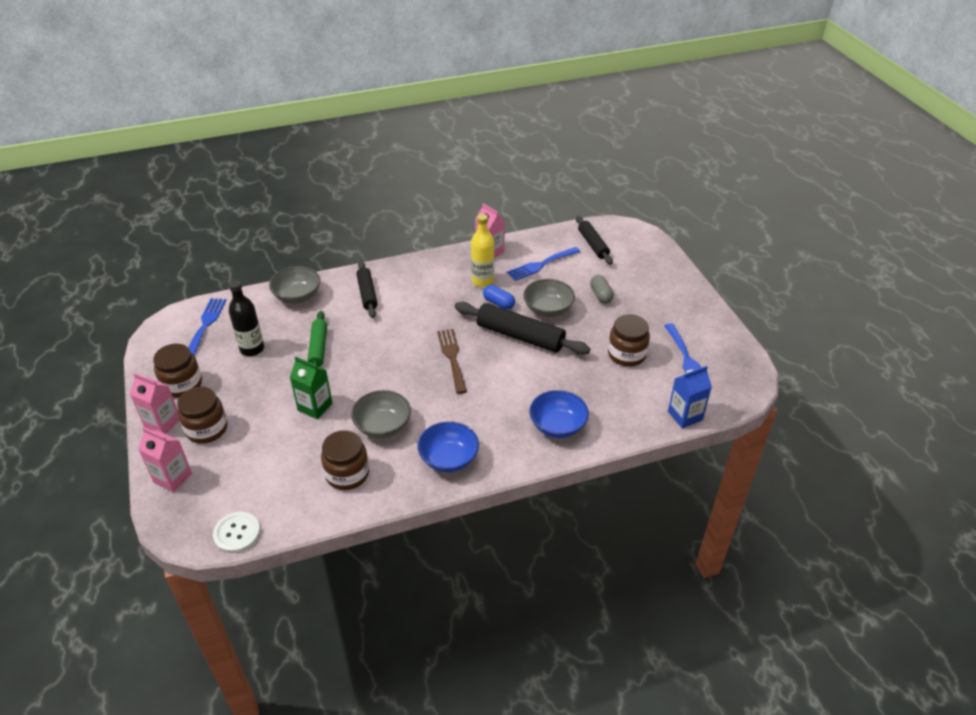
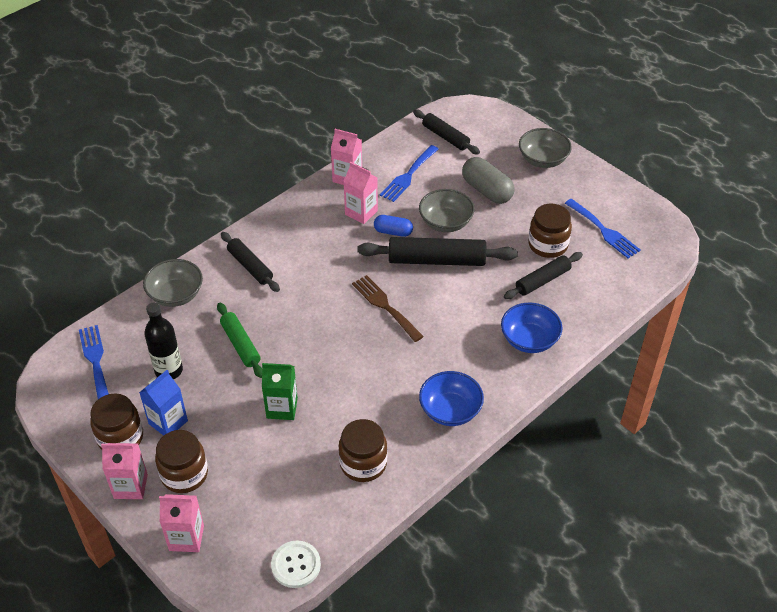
camera: 25 degrees left, 5 degrees up
grey bowl [351,390,411,438] -> grey bowl moved to [519,128,572,168]
yellow bottle [471,214,494,287] -> pink carton [343,162,378,224]
grey capsule [590,275,614,304] -> grey capsule [462,157,514,204], size x1.62
blue carton [668,366,712,428] -> blue carton moved to [139,370,188,436]
none -> black rolling pin [504,252,583,299]

